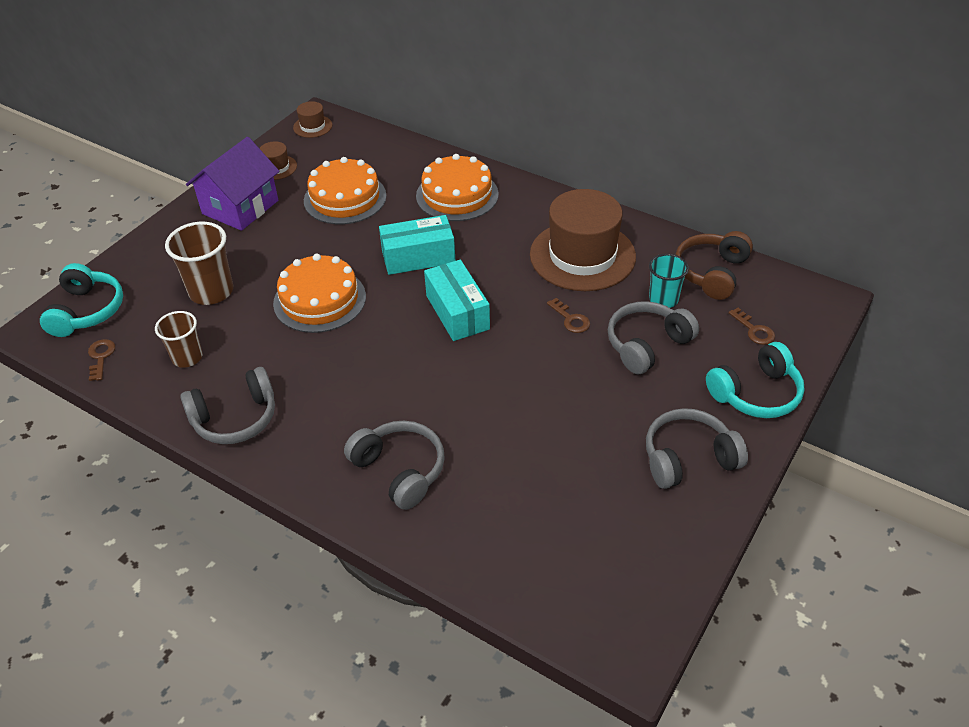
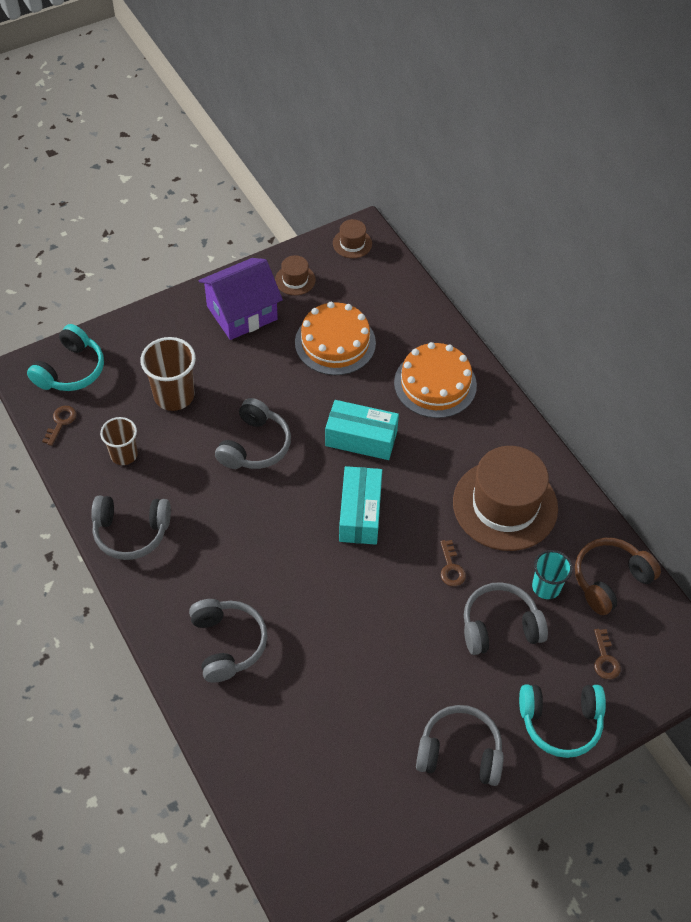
camera: 25 degrees right, 10 degrees up
orange cake [273,254,366,333] -> grey headphones [215,398,291,469]

